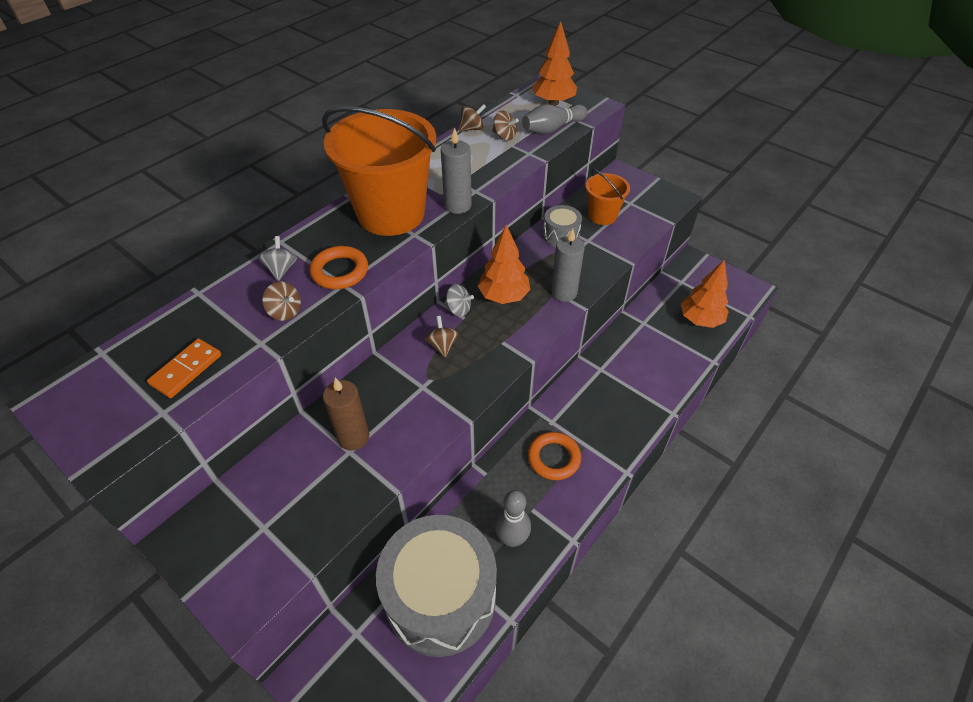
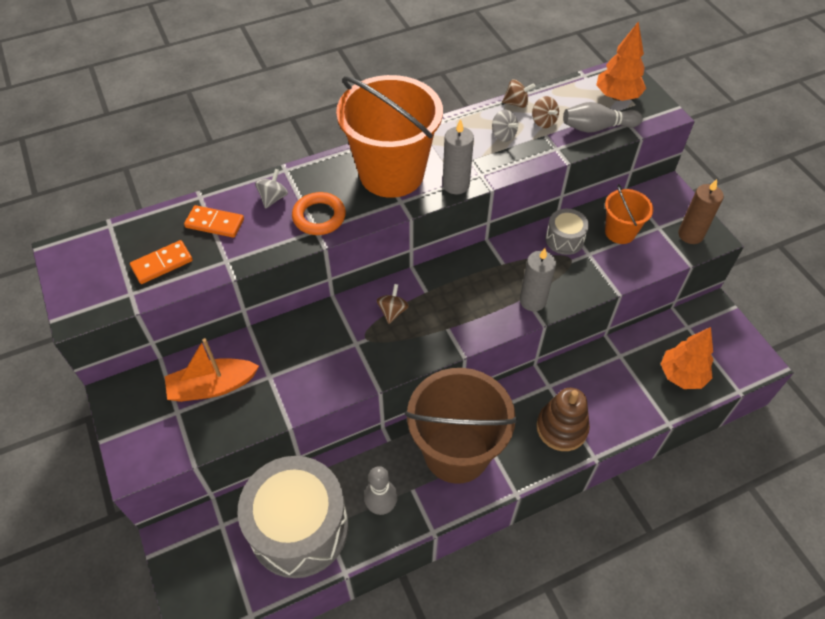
camera: 25 degrees right, 5 degrees up
brown spinning top [262,281,301,321] -> none
brown candle [323,378,369,450] -> brown candle moved to [678,179,724,244]
grey spinning top [444,284,474,317] -> grey spinning top moved to [492,110,519,142]
orange tree [478,225,530,304] -> none
orange ring [528,432,581,480] -> brown bucket [405,368,517,484]
none -> orange boat [165,338,259,402]
none -> orange domino [184,205,244,238]
none -> brown stacking toy [536,388,590,451]

